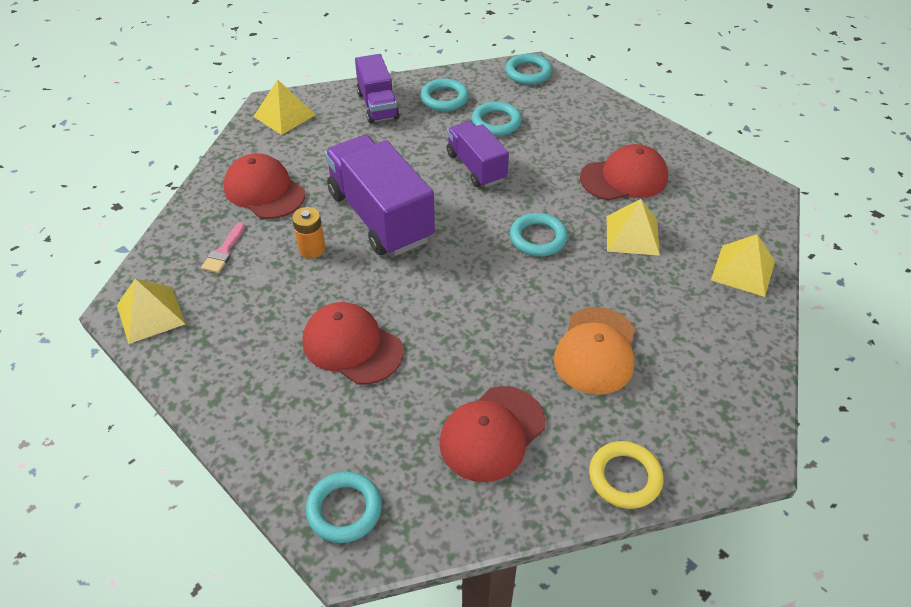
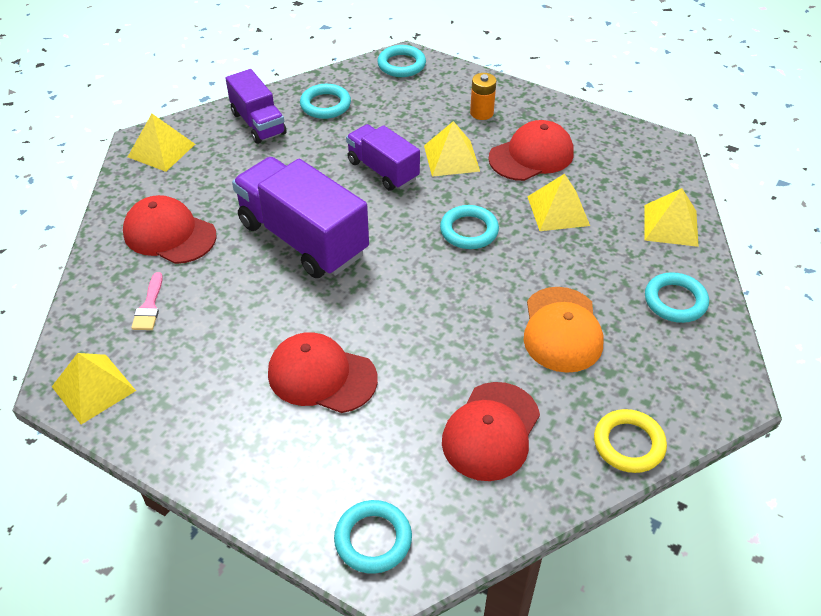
camera: 15 degrees left, 0 degrees up
orange battery [292,207,325,258] -> orange battery moved to [470,73,496,120]
turquoise ring [472,101,522,136] -> turquoise ring moved to [645,272,709,323]
none -> yellow pyramid [424,121,480,177]

